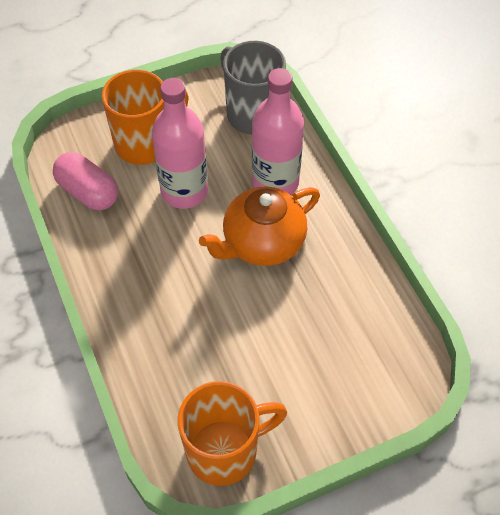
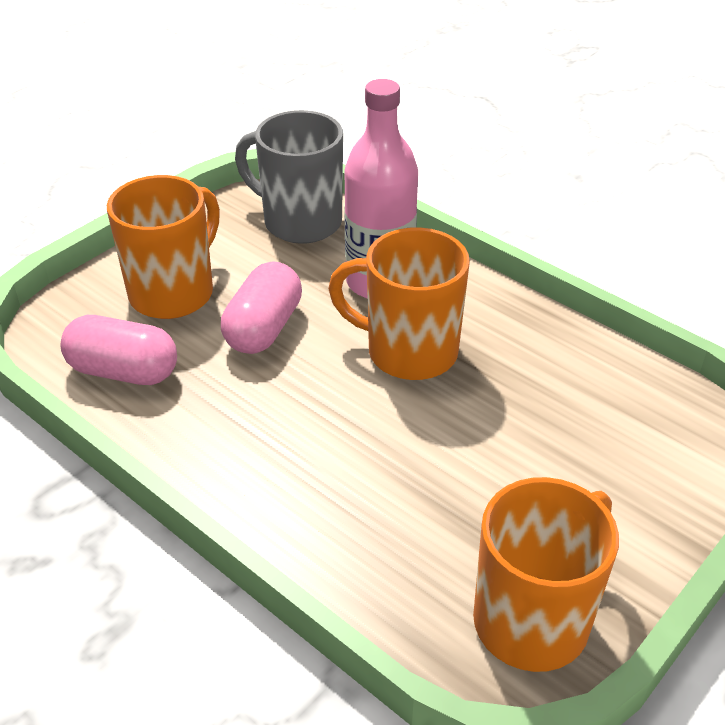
camera: 25 degrees left, 15 degrees down
pink bottle [152,78,208,209] -> pink capsule [221,261,302,354]
orange teapot [199,187,320,266] -> orange mug [328,227,470,380]

